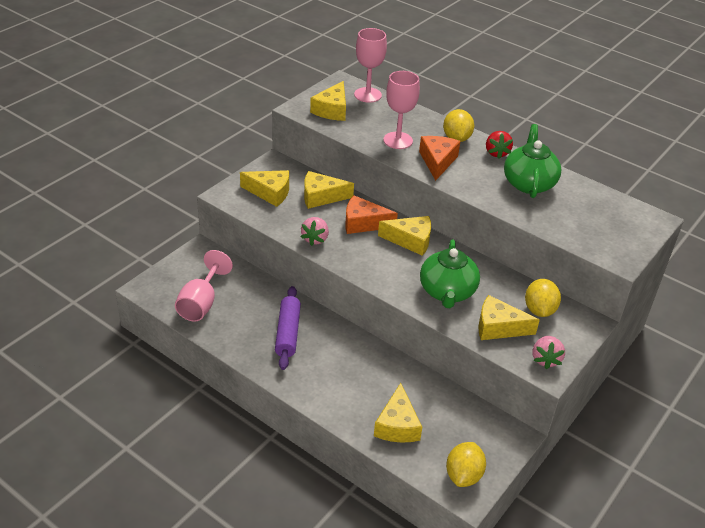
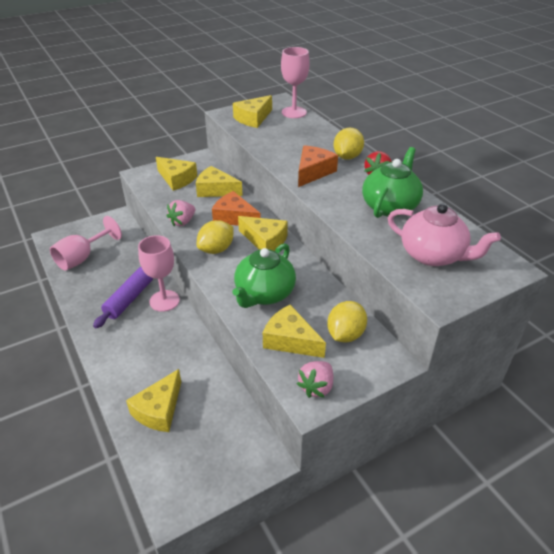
camera: 25 degrees right, 0 degrees up
pink goblet [383,71,420,149] -> pink goblet moved to [138,235,180,312]
yellow lemon [446,442,486,487] -> yellow lemon moved to [197,220,233,254]
none -> pink teapot [388,203,501,266]

